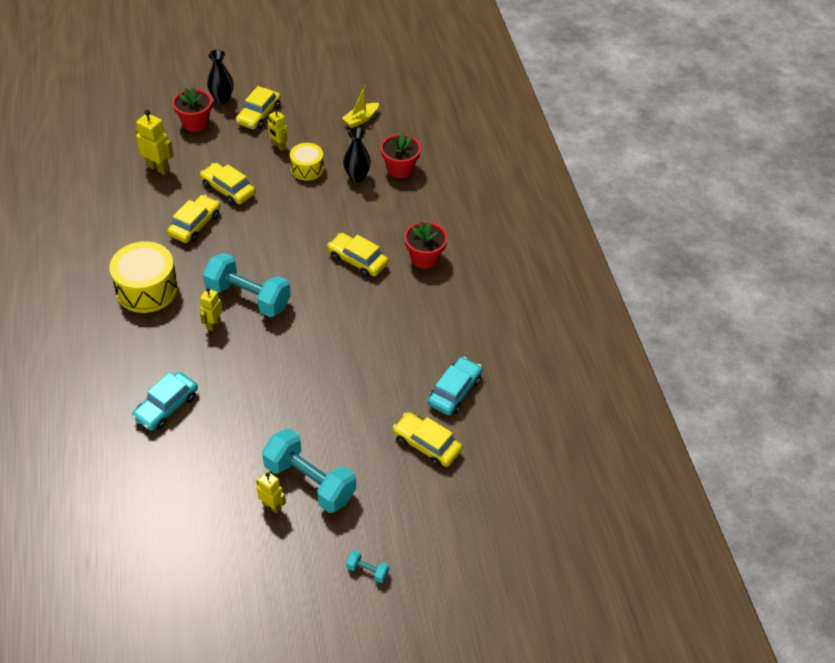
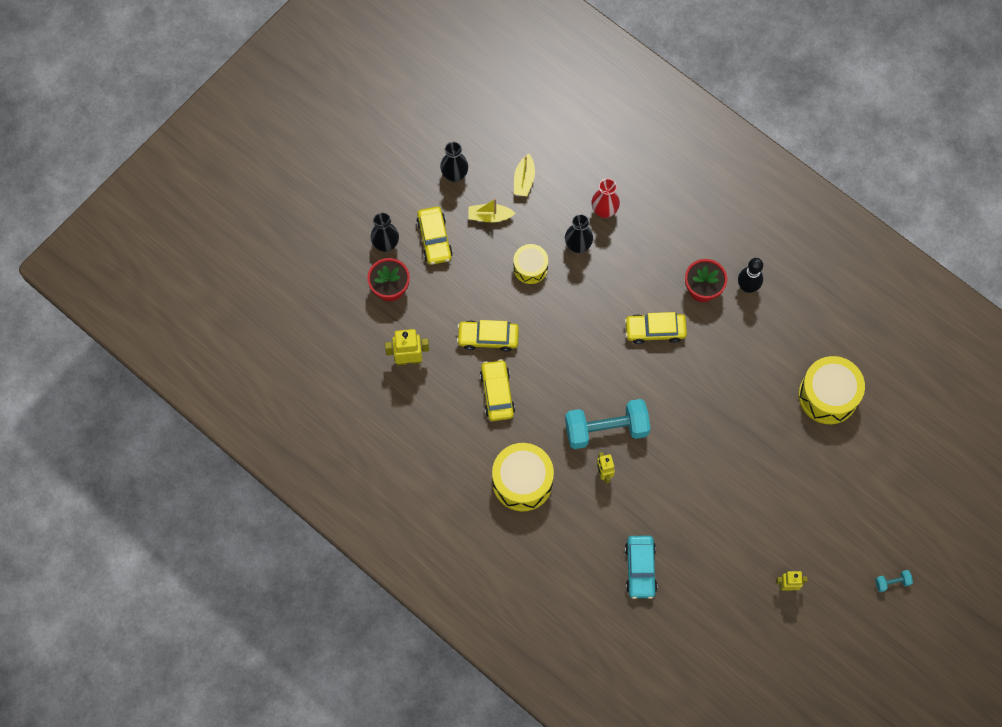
camera: 35 degrees left, 20 degrees up
turquoise dumbbell [262,428,356,513] -> none
yellow robot [267,108,288,151] -> none
red flower pot [381,132,421,178] -> red vase [591,178,620,218]
yellow car [393,412,463,467] -> none
turquoise car [428,357,482,415] -> yellow drum [798,356,865,424]
none -> black vase [440,142,468,182]
none -> yellow boat [468,198,515,222]
none -> black bowling pin [738,258,763,293]

